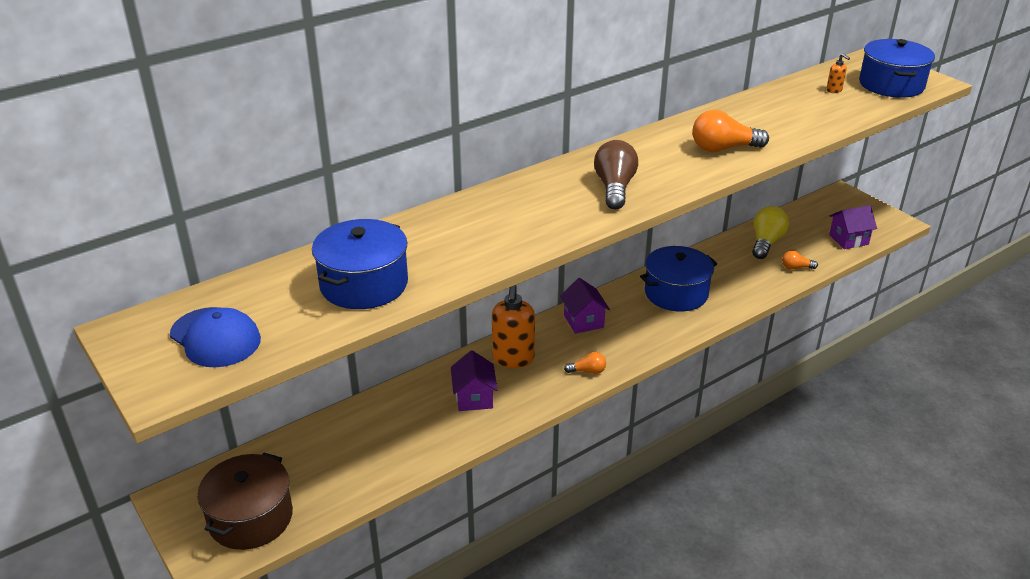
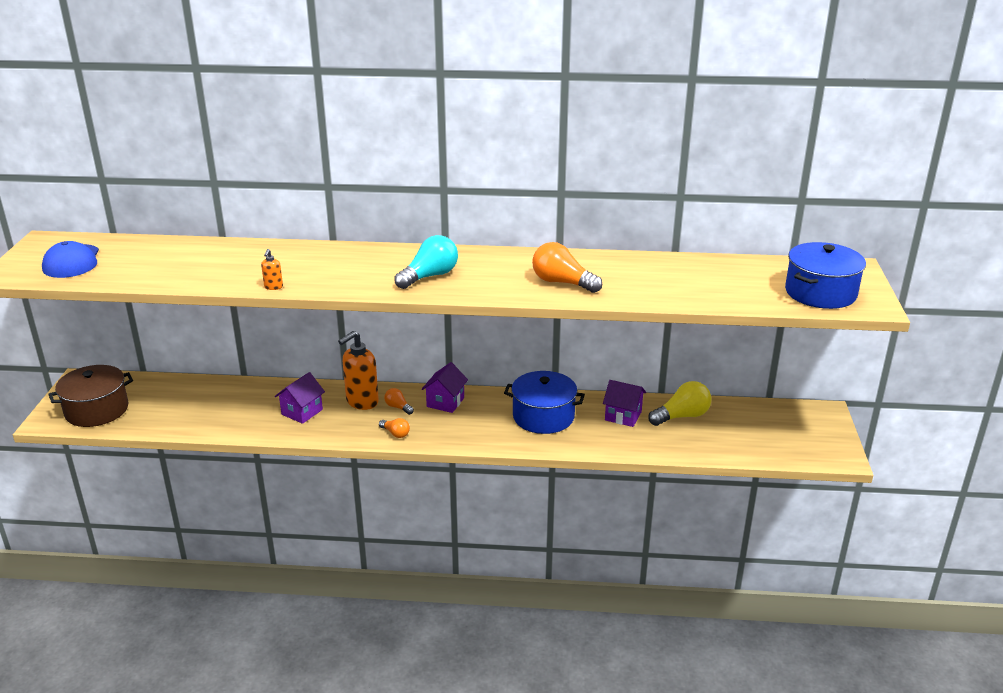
camera: 40 degrees right, 5 degrees down
blue pot [312,219,408,309] -> none
brown light bulb [594,140,638,209] -> turquoise light bulb [394,235,458,289]
orange light bulb [782,251,818,270] -> orange light bulb moved to [384,388,414,415]
orange soap dispenser [826,54,850,93] -> orange soap dispenser moved to [261,249,283,290]
purple house [829,205,877,249] -> purple house moved to [603,380,646,427]

